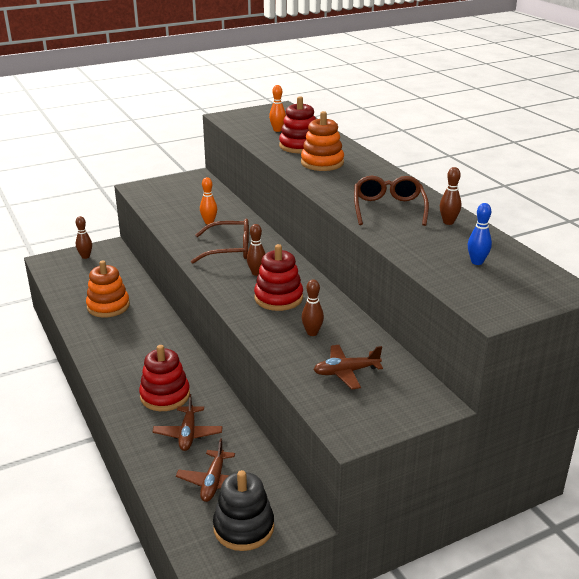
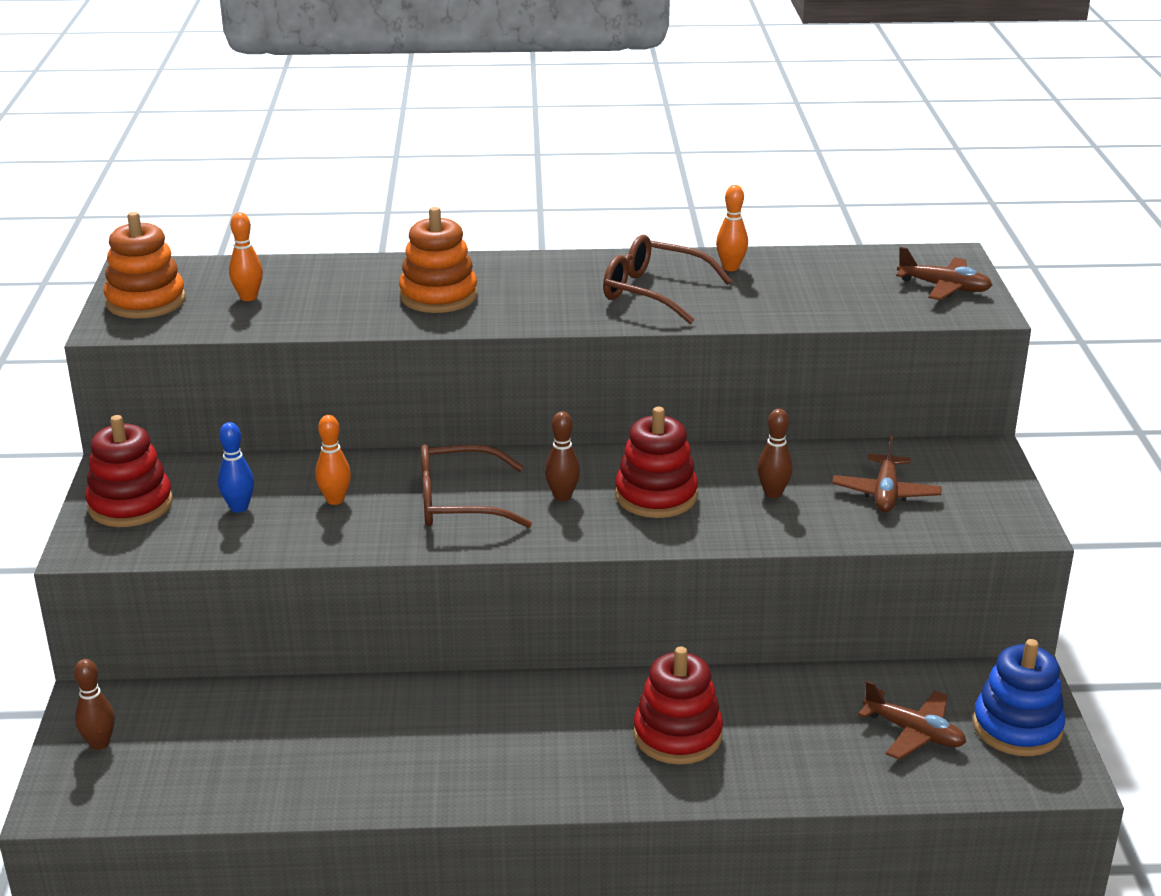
camera: 65 degrees left, 0 degrees up
orange stacking toy [86,260,130,318] -> orange stacking toy moved to [104,212,186,319]
brown plane [153,394,223,451] -> brown plane moved to [896,247,992,300]
brown glasses [191,219,249,264] -> brown glasses turned 120 degrees counterclockwise [421,444,532,528]
black stacking toy [213,470,274,551] -> blue stacking toy [973,639,1065,756]
red stacking toy [279,96,316,153] -> red stacking toy moved to [85,415,173,527]
brown bowling pin [440,167,461,225] -> orange bowling pin [716,185,748,271]
blue bowling pin [468,203,492,265] -> blue bowling pin moved to [218,422,254,513]

